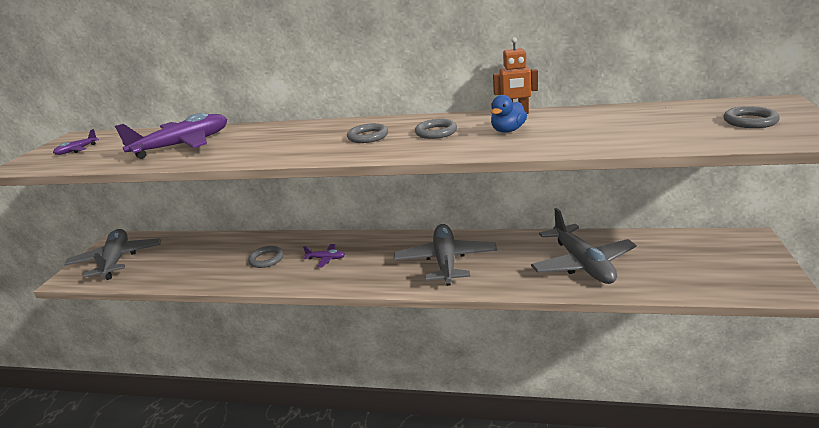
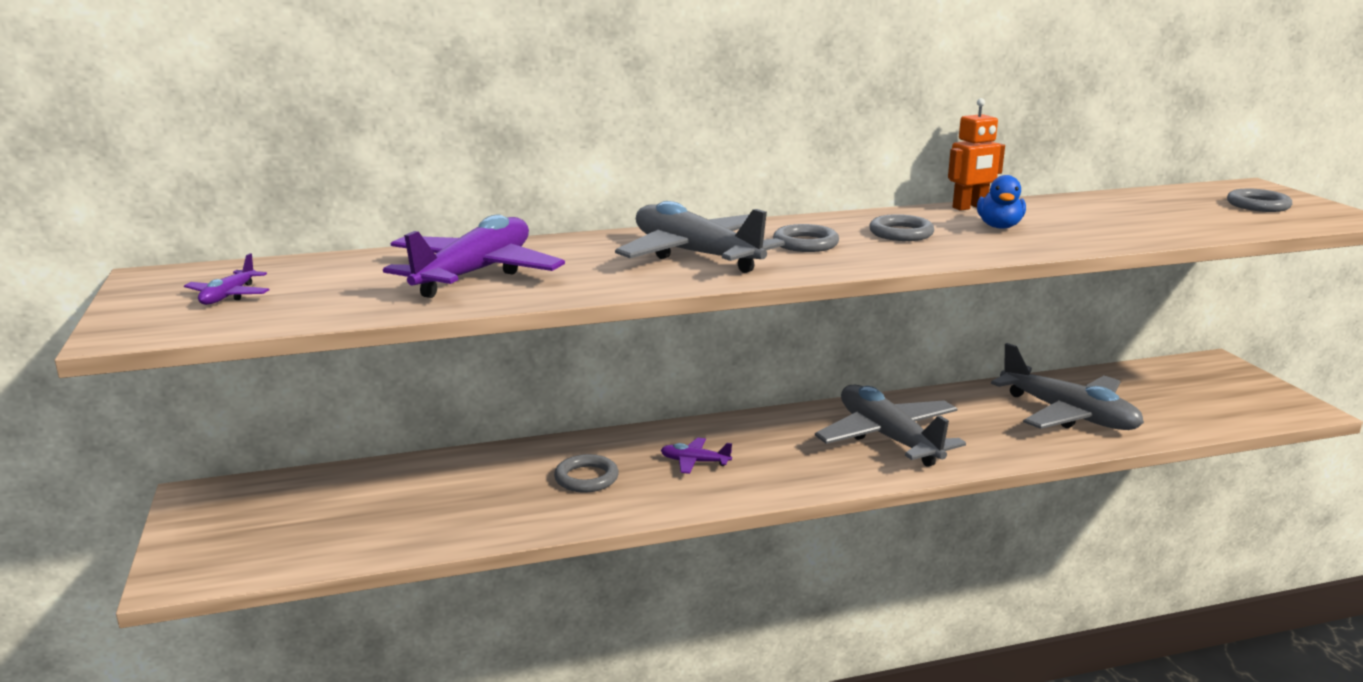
camera: 30 degrees left, 5 degrees down
grey plane [64,229,161,280] -> grey plane moved to [615,201,785,273]
purple plane [303,244,345,267] -> purple plane turned 150 degrees counterclockwise [661,438,732,474]

